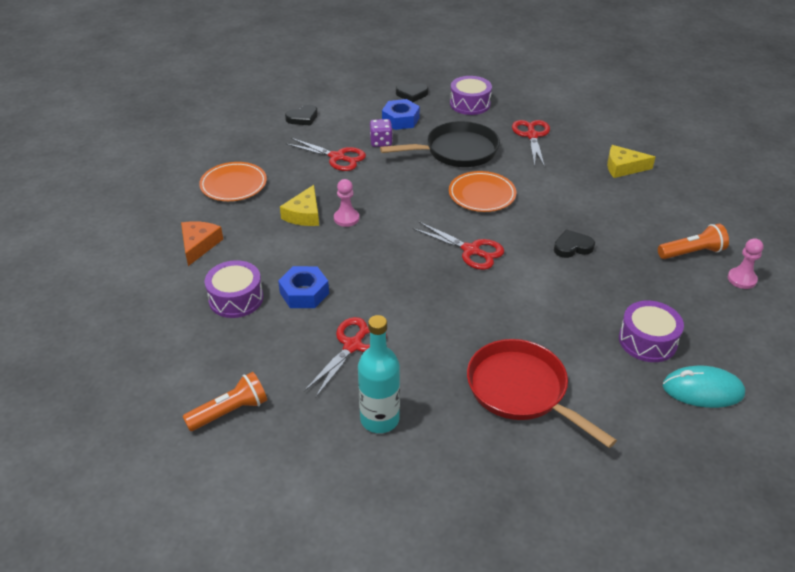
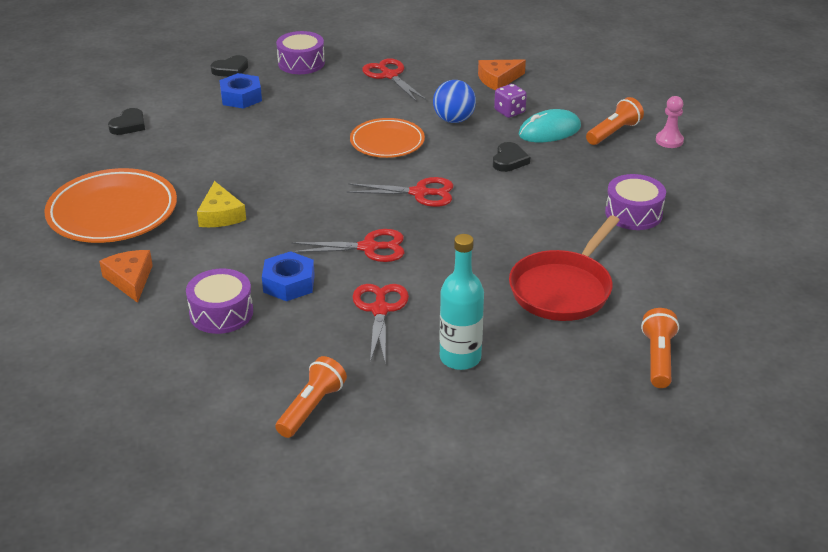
camera: 30 degrees left, 5 degrees down
orange plate [199,162,267,201] -> orange plate [44,168,177,243], size x1.59
red scissors [286,138,366,171] -> red scissors moved to [291,229,405,262]
pink pawn [334,179,359,227] -> none
purple dice [370,119,393,147] -> purple dice moved to [494,84,527,118]
black pan [380,121,500,167] -> none
red pan [467,339,617,448] -> red pan turned 75 degrees counterclockwise [509,215,620,321]
black heart [554,229,595,258] -> black heart turned 150 degrees clockwise [493,142,530,172]
yellow cheese [607,145,655,178] -> orange cheese [478,59,526,90]
turquoise mouse [663,366,745,408] -> turquoise mouse moved to [519,109,581,142]
none -> blue ball [433,80,476,123]
none -> orange flashlight [641,308,679,388]

